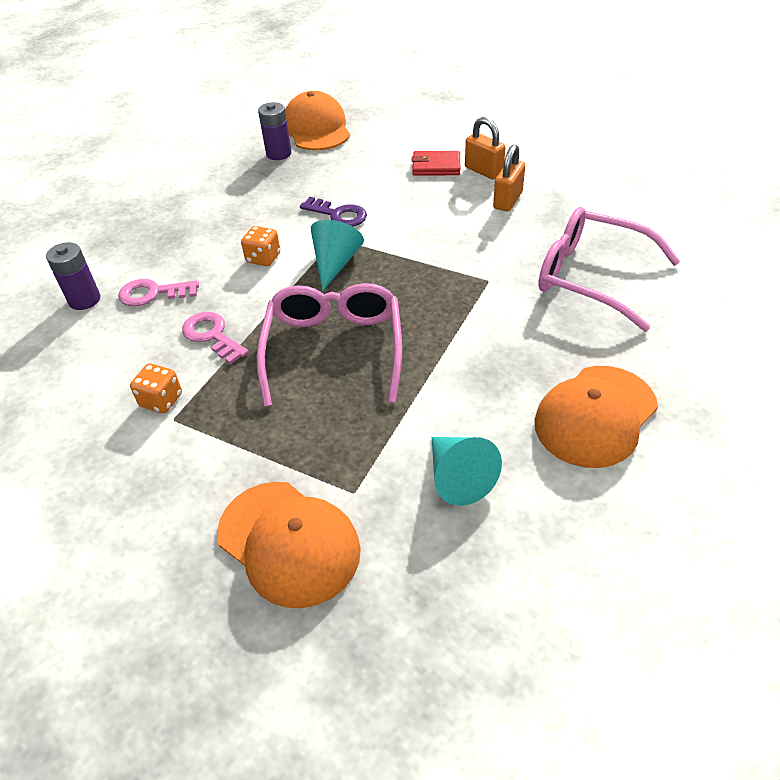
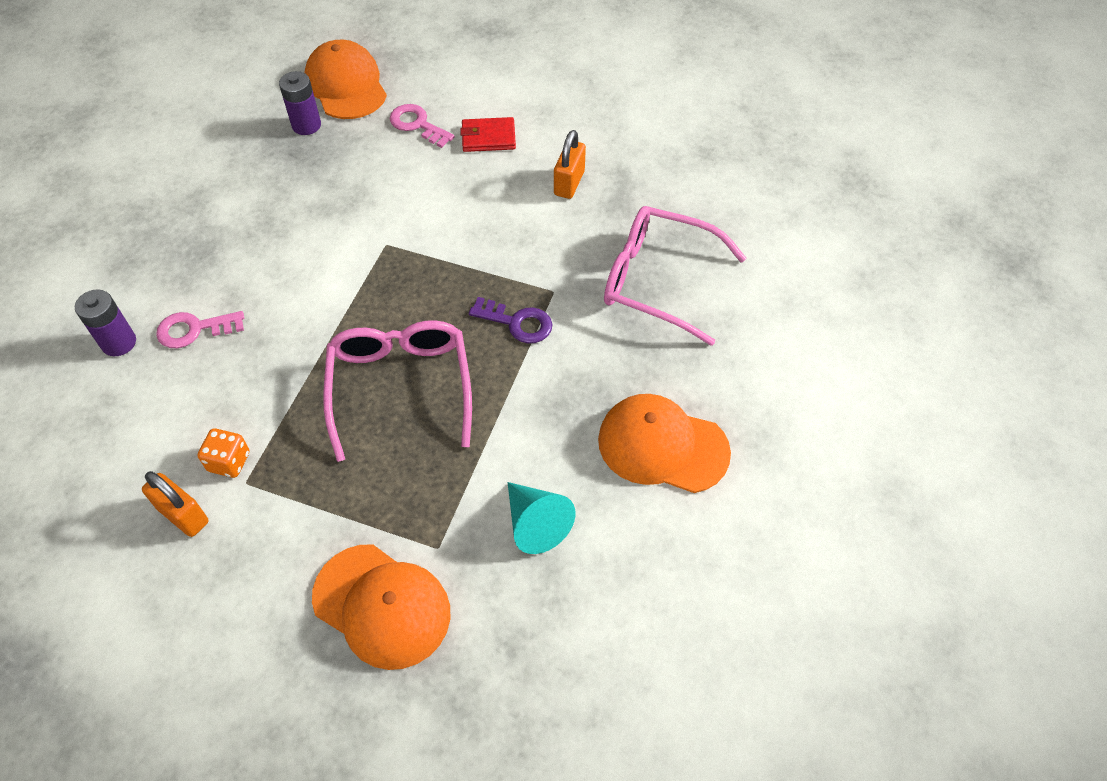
camera: 10 degrees left, 10 degrees up
pink key [182,312,249,364] -> pink key moved to [390,104,455,148]
orange dice [241,226,280,266] -> none
purple key [300,197,367,227] -> purple key moved to [469,297,553,344]
turquoise cone [311,220,364,291] -> none
orange padlock [465,117,506,179] -> orange padlock moved to [142,471,209,537]
orange cap [534,366,658,468] -> orange cap turned 75 degrees clockwise [598,394,731,493]

